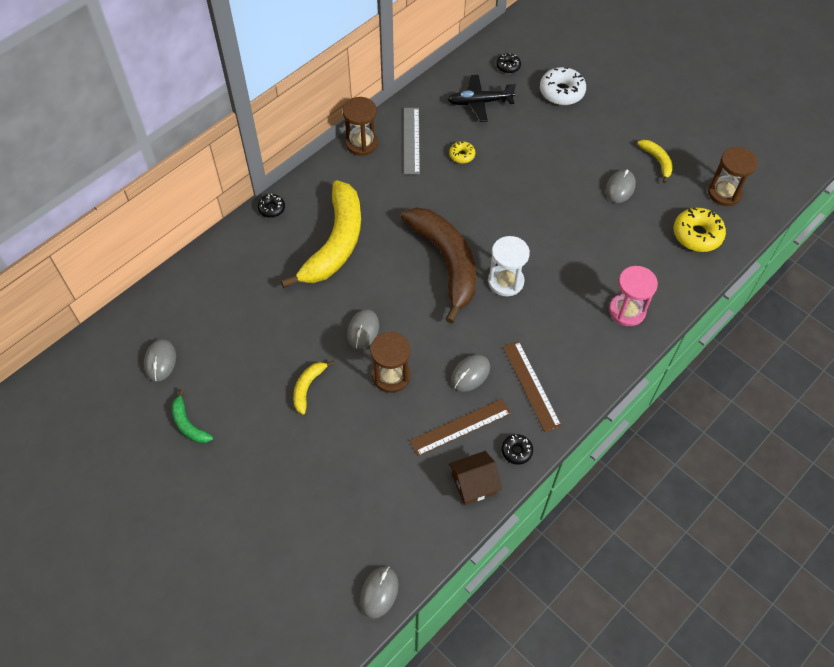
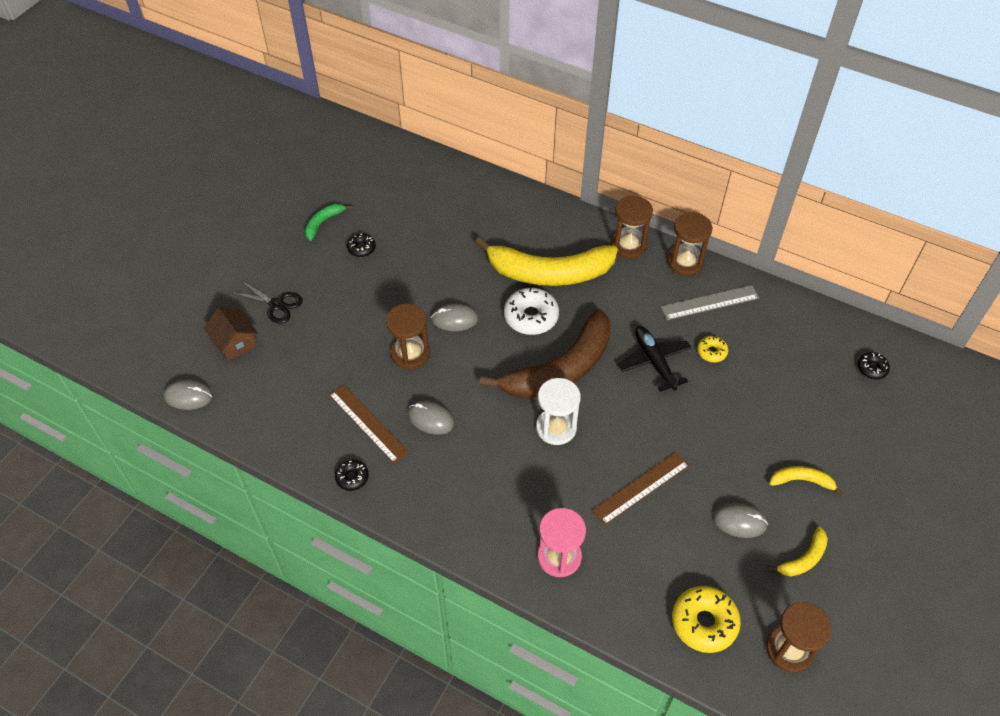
camera: 75 degrees right, 5 degrees down
grey mouse [144,339,176,382] -> none
black donut [258,194,285,218] -> black donut moved to [347,234,376,257]
yellow banana [293,361,334,415] -> yellow banana moved to [770,466,844,496]
black plane [448,75,516,122] -> black plane moved to [618,326,691,392]
brown house [449,451,502,505] -> brown house moved to [204,307,258,361]
brown ruler [503,341,561,432] -> brown ruler moved to [591,451,690,526]
white donut [540,67,586,105] -> white donut moved to [504,288,559,335]
none -> black scissors [231,280,303,324]
none -> brown hourglass [611,195,653,259]

